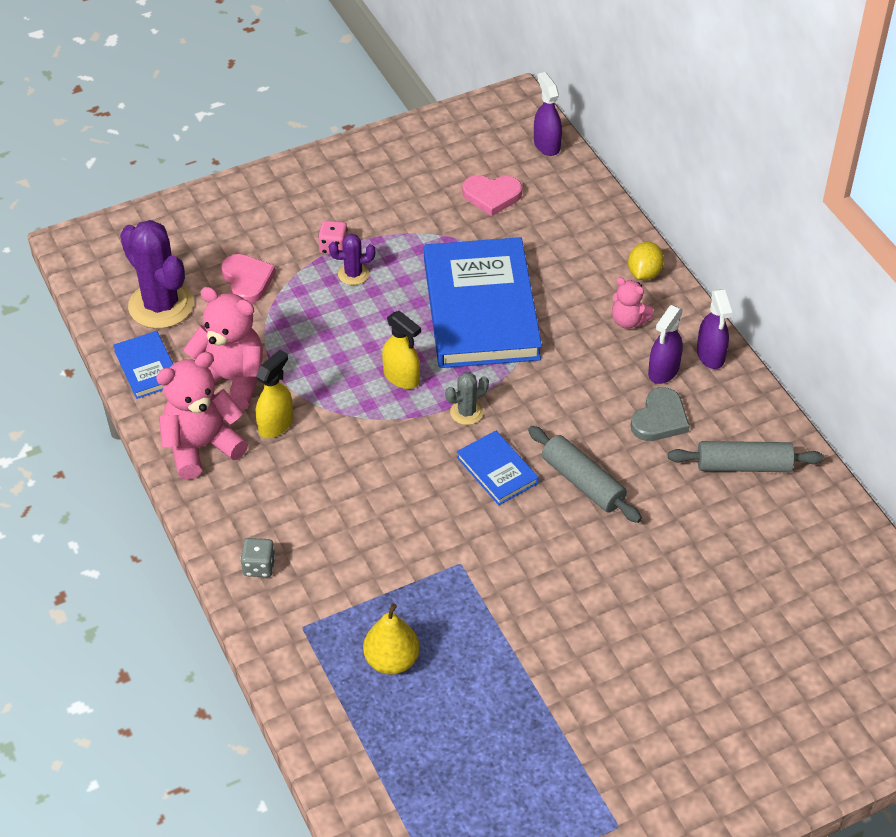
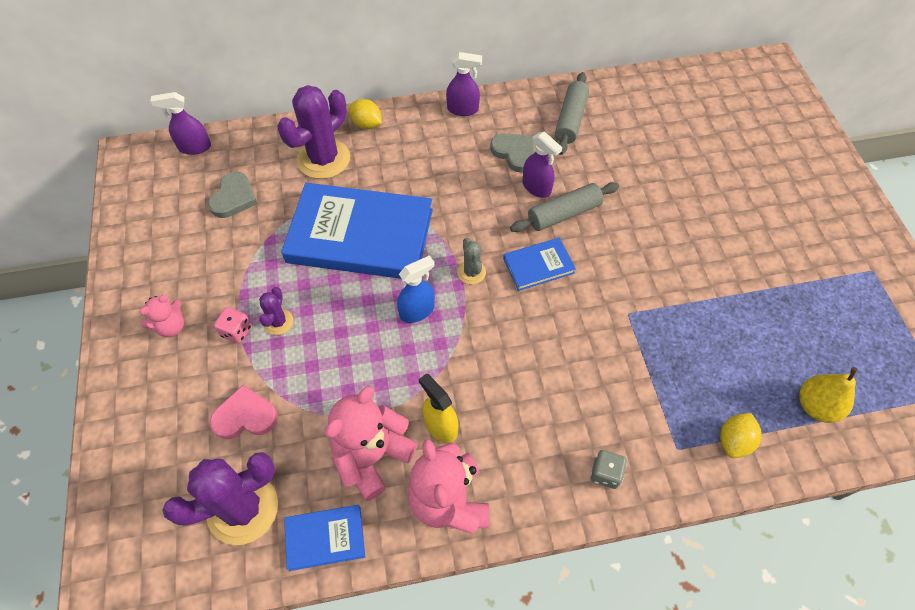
camera: 75 degrees left, 10 degrees up
yellow pear [363,603,419,675] -> yellow pear moved to [799,367,857,423]
yellow spray bottle [382,311,421,389] -> blue spray bottle [397,255,435,323]
pink heart [462,175,522,216] -> grey heart [208,172,258,218]
pink teddy bear [612,277,654,329] -> pink teddy bear moved to [140,295,184,337]
purple spray bottle [648,305,683,384] -> purple spray bottle moved to [523,131,562,198]
none -> purple cactus [277,85,350,179]
none -> yellow lemon [720,413,762,458]

